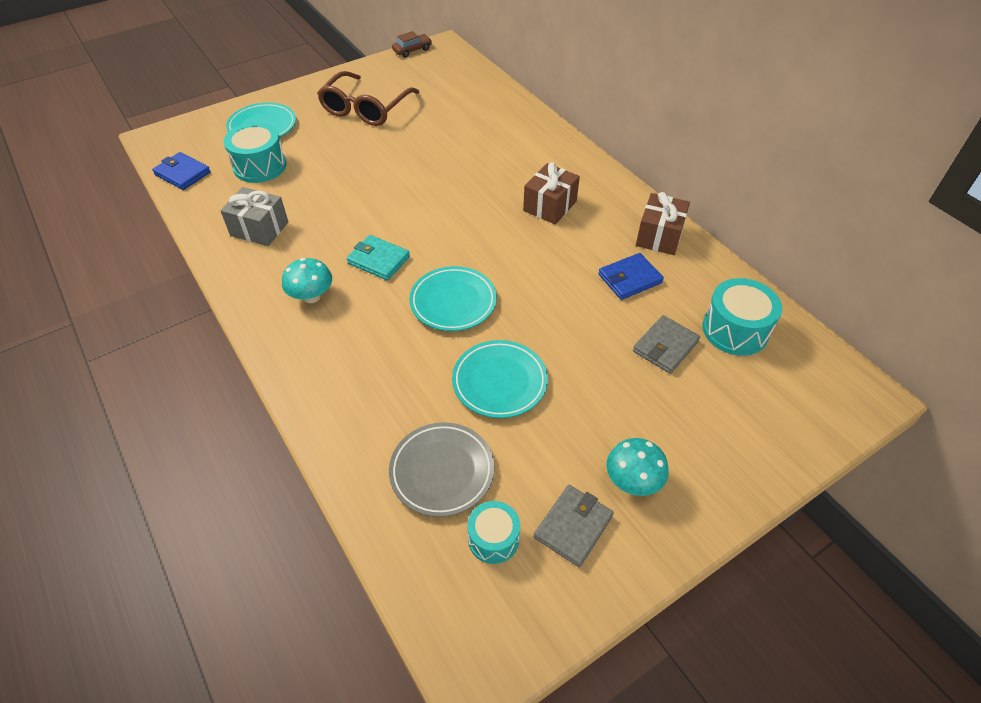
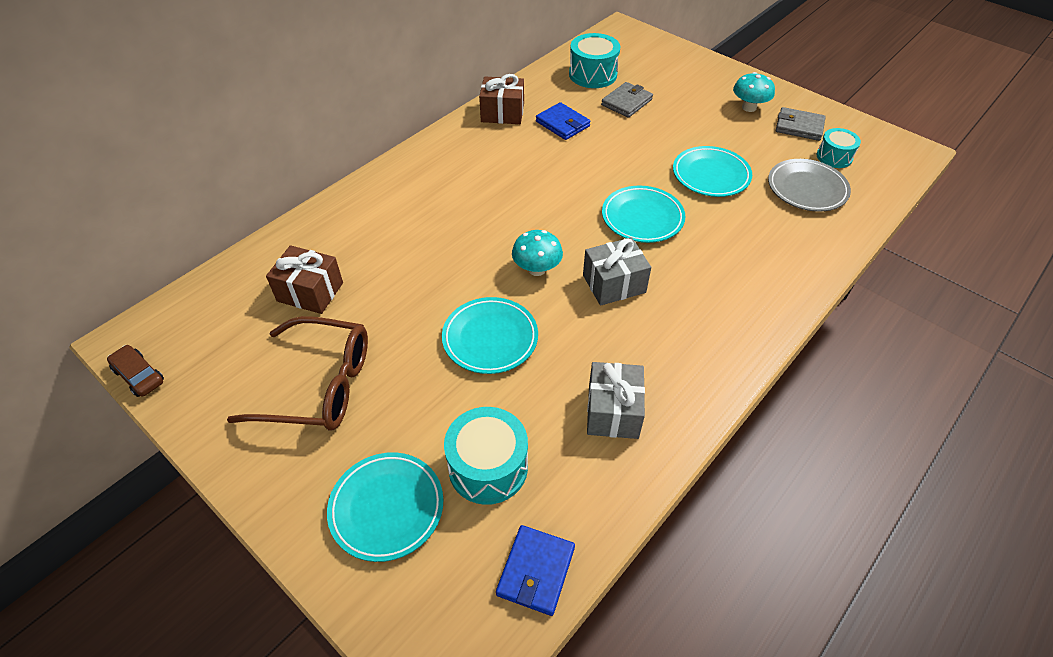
camera: 105 degrees left, 0 degrees up
turquoise mushroom [282,258,332,303] -> turquoise mushroom moved to [512,230,563,276]
turquoise wallet [347,235,410,280] -> grey gift [583,237,651,306]
brown gift [523,162,580,224] -> brown gift moved to [266,245,343,314]
grey wallet [633,315,700,374] -> grey wallet turned 75 degrees counterclockwise [601,82,653,118]
none -> turquoise plate [442,297,538,374]

